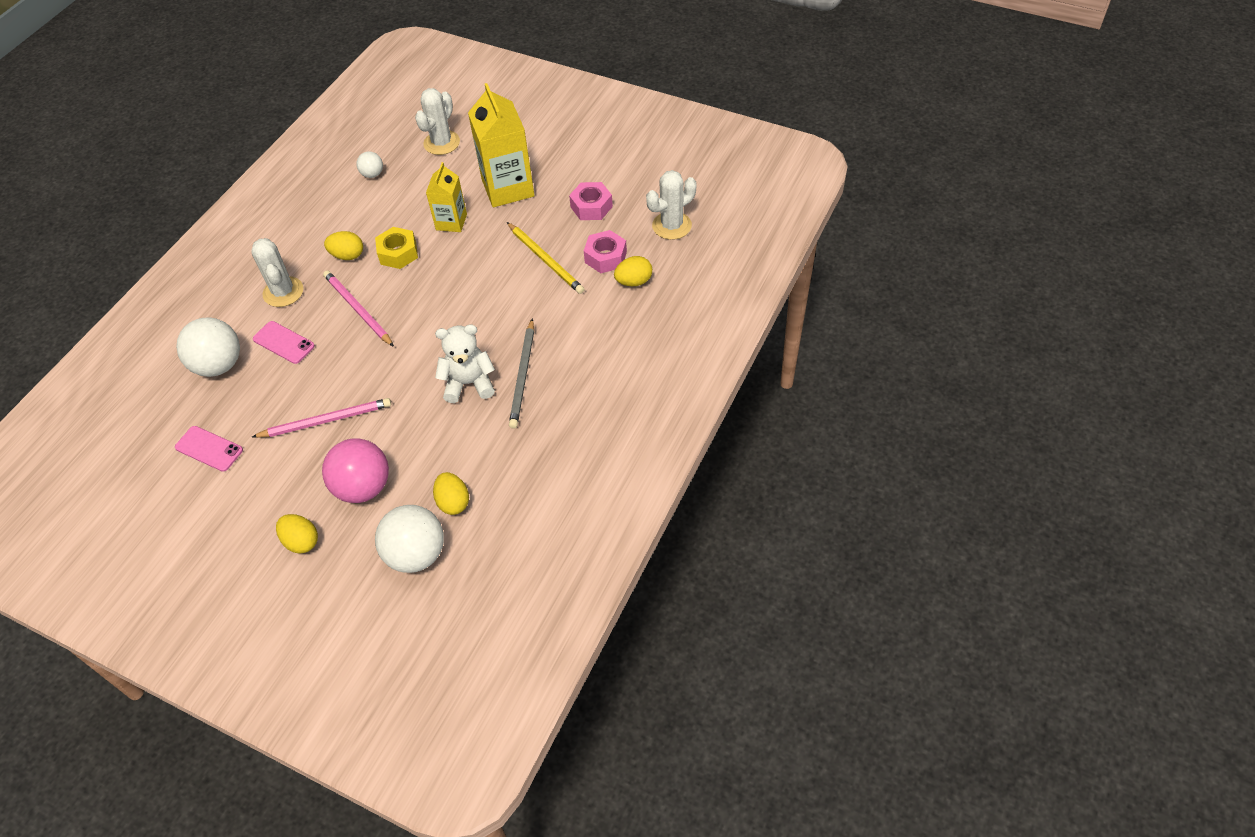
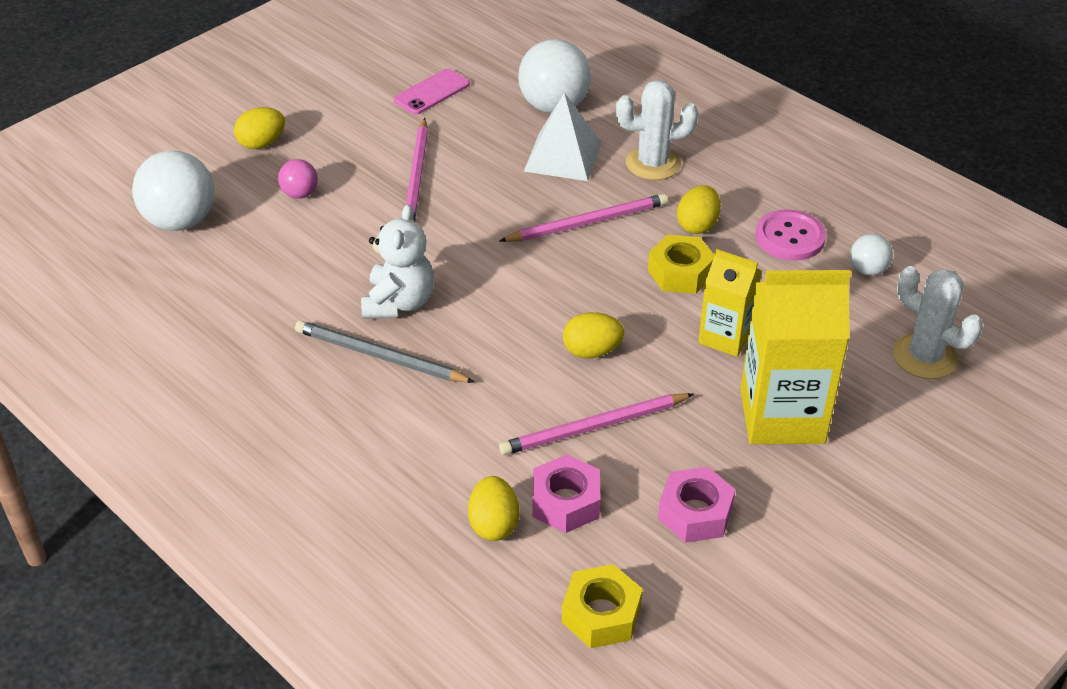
camera: 105 degrees right, 10 degrees down
pink phone [253,321,315,364] -> white pyramid [524,93,602,181]
pink ball [322,438,389,503] -> pink ball [278,159,318,199], size x0.51
yellow egg [433,472,469,515] -> yellow egg moved to [563,312,624,359]
yellow pencil [507,222,584,294] -> pink pencil [499,393,694,455]
white cactus [646,170,696,240] -> yellow nut [562,564,643,648]
none -> pink button [756,209,826,261]

